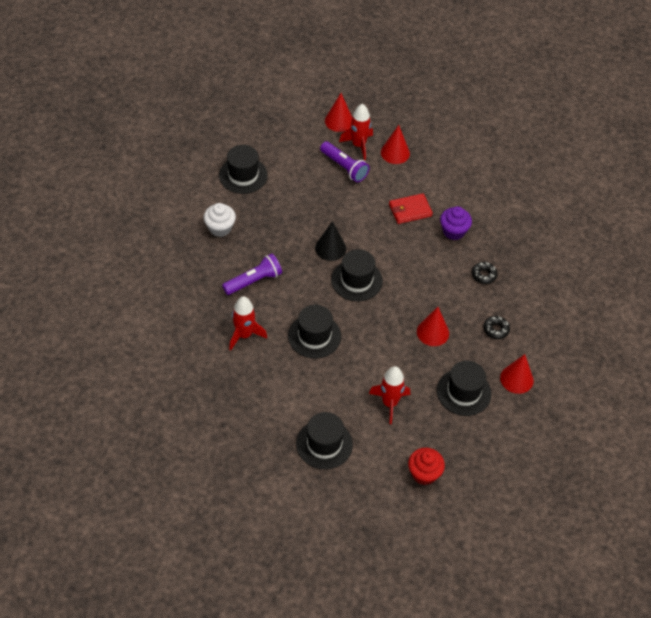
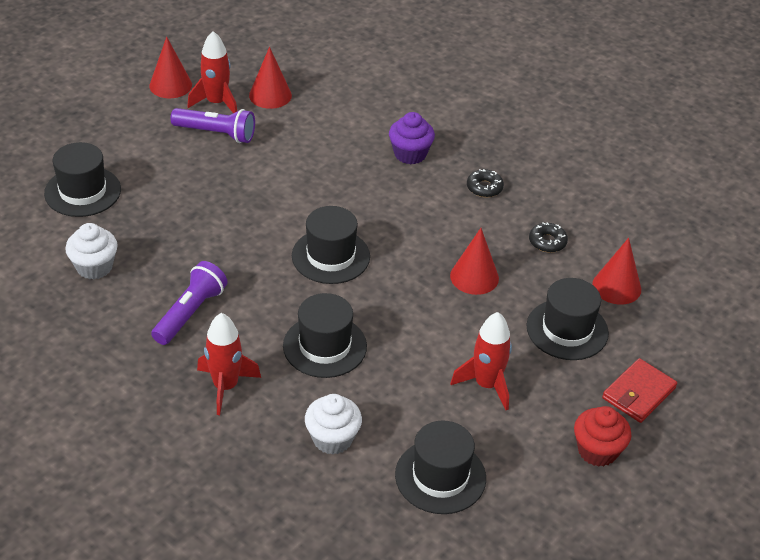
camera: 30 degrees left, 10 degrees down
black cone [315,221,346,261] -> none
red wallet [389,193,433,224] -> red wallet moved to [602,358,677,423]
none -> white cupcake [305,394,362,455]

